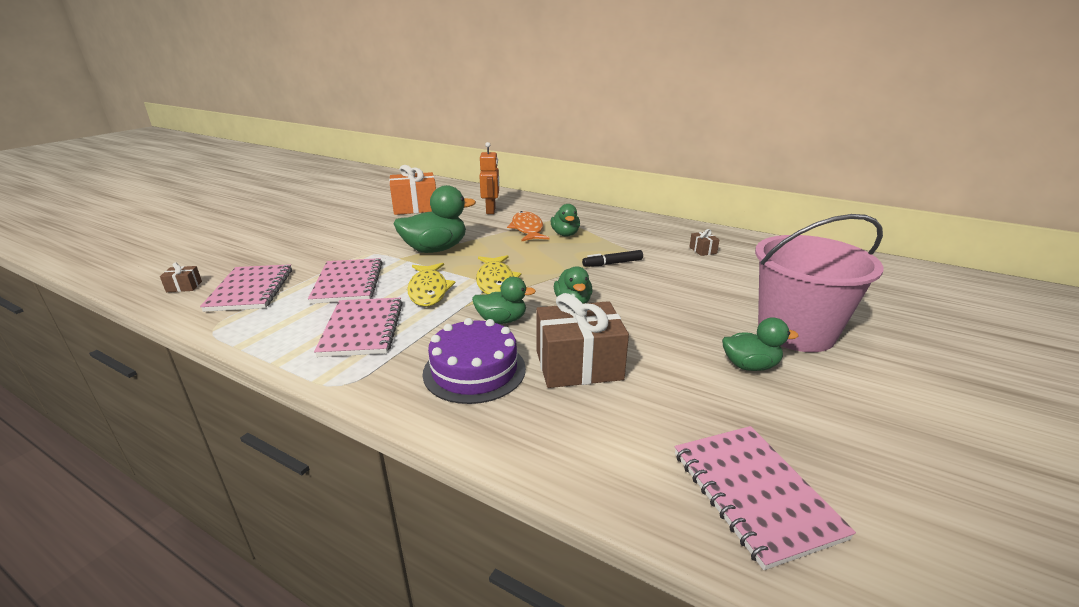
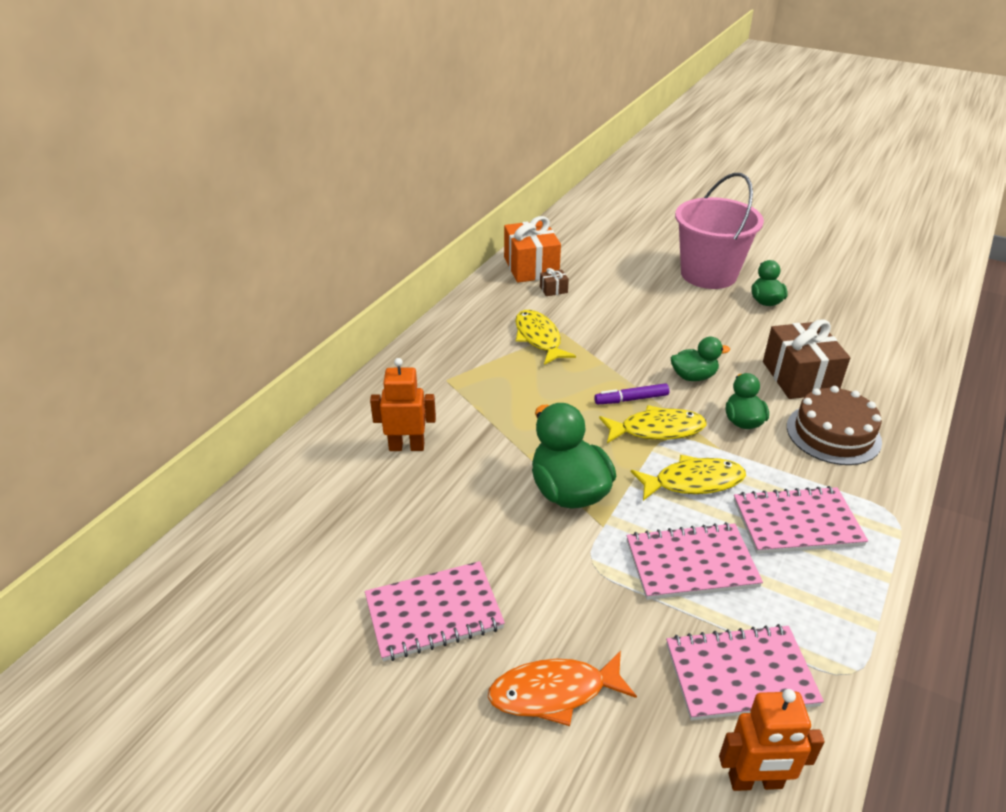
camera: 90 degrees left, 10 degrees up
brown gift [160,262,202,292] -> orange robot [719,689,824,791]
orange gift [389,165,436,215] -> orange gift moved to [504,216,561,283]
purple cake [423,318,526,404] -> brown cake [787,386,882,465]
orange fish [507,211,549,241] -> orange fish moved to [488,651,637,726]
green duck [550,204,580,236] -> none
black marker [582,250,643,267] -> none
pink notebook [675,426,856,570] -> pink notebook moved to [365,561,505,662]
none -> yellow fish [515,310,576,365]
none -> purple marker [594,383,669,404]

